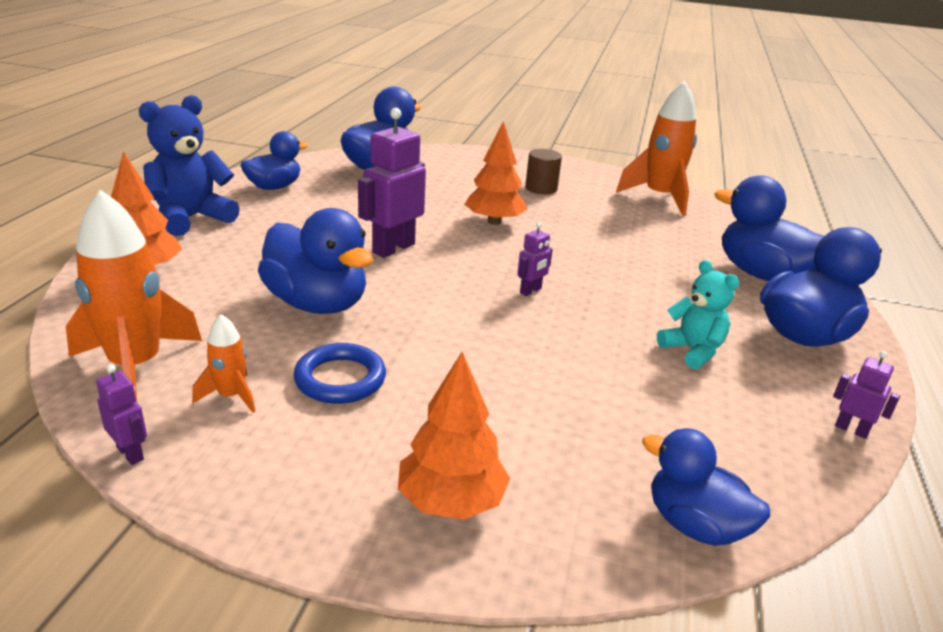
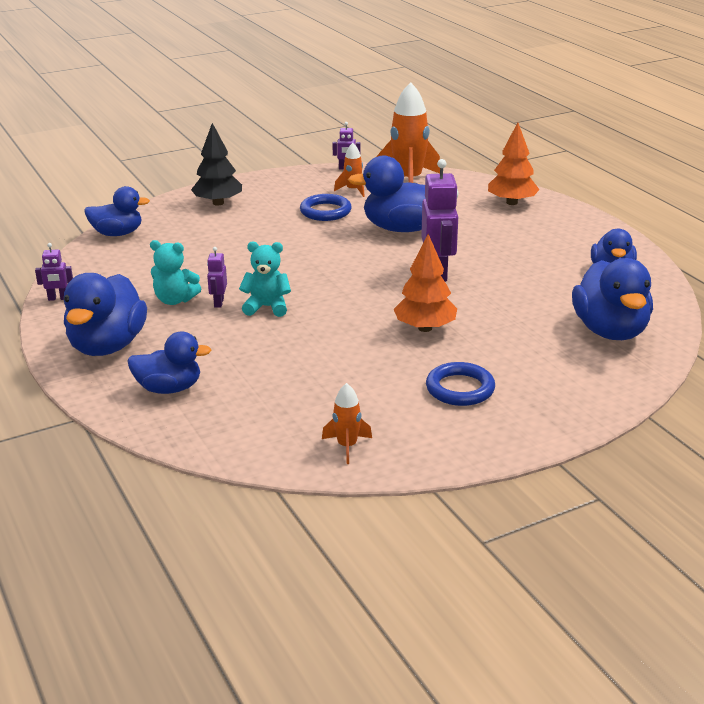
camera: 140 degrees right, 0 degrees up
blue teddy bear [139,95,240,236] -> none
orange tree [398,352,510,520] -> black tree [191,123,242,206]
purple robot [517,222,553,296] -> purple robot moved to [207,247,227,308]
brown cylinder [525,149,562,194] -> blue ring [426,362,495,406]
orange rocket [616,81,697,216] -> orange rocket [322,383,372,464], size x0.49
blue duck [714,175,824,281] -> blue duck [128,331,211,394], size x0.65
none -> turquoise teddy bear [239,242,291,317]

